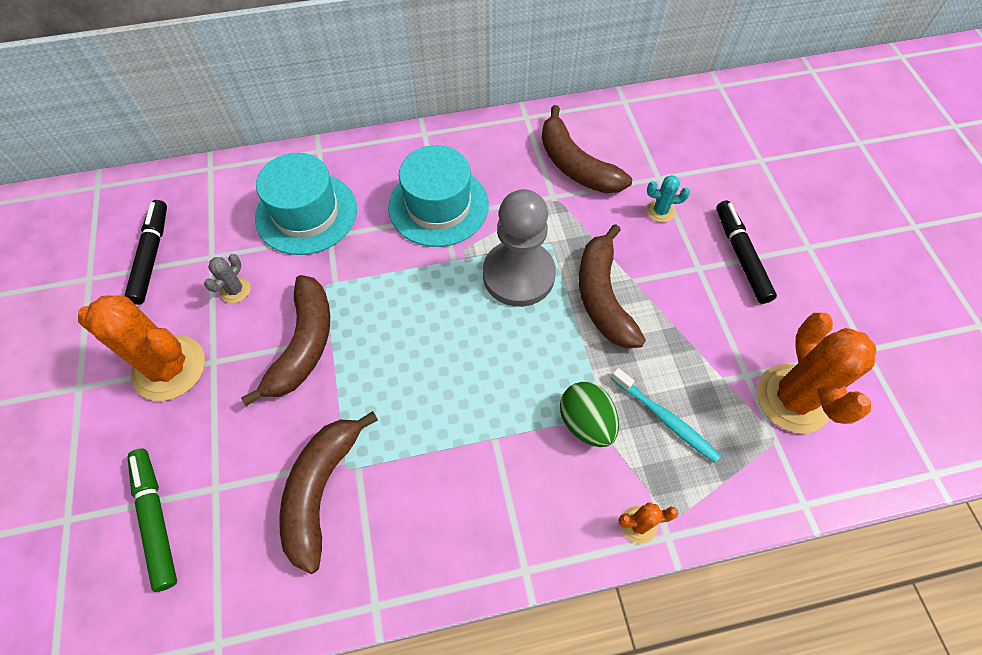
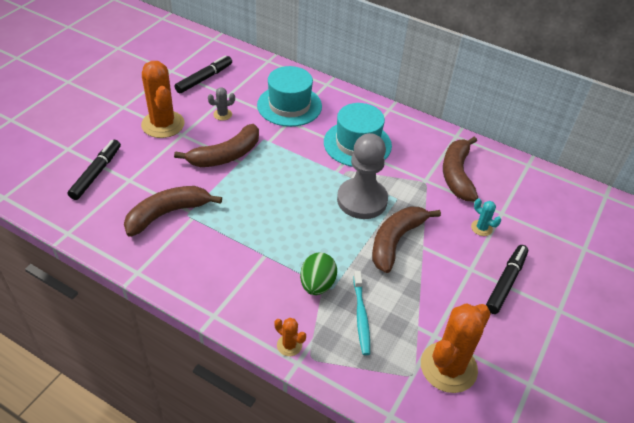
camera: 40 degrees right, 15 degrees down
green marker [128,449,177,592] -> black marker [68,140,121,200]

